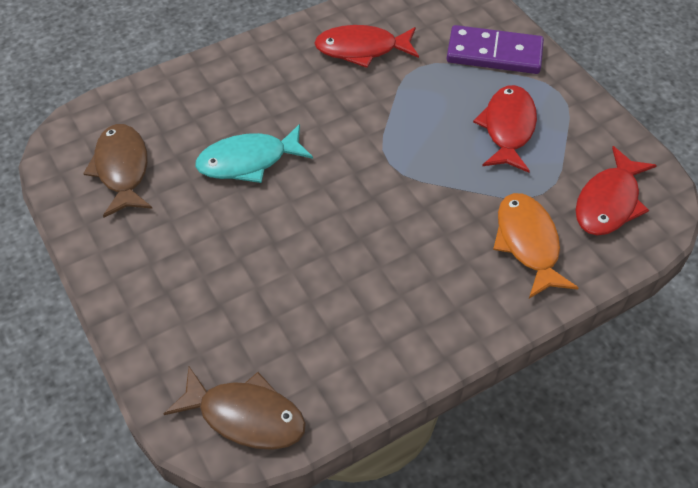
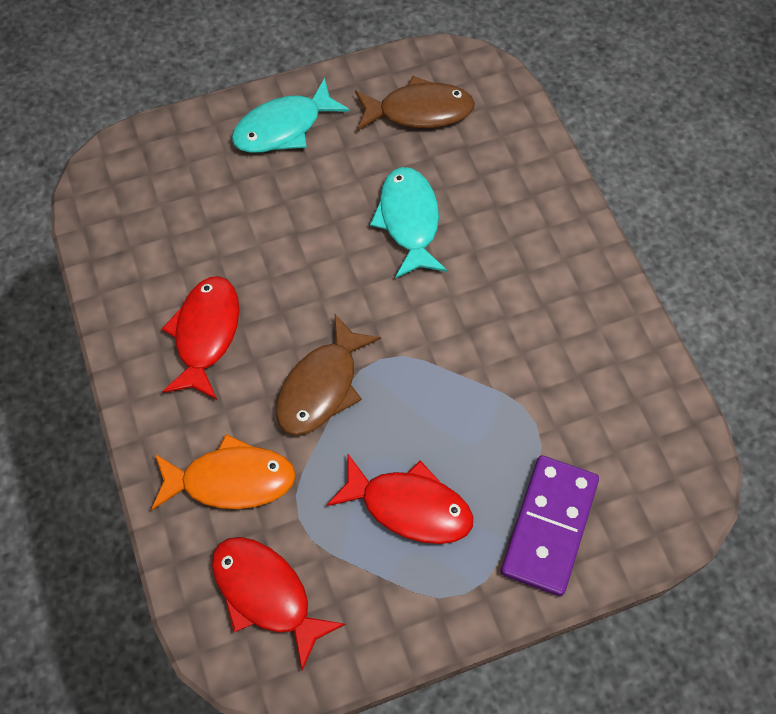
camera: 100 degrees right, 10 degrees up
brown fish [164,367,306,450] -> brown fish moved to [276,314,381,435]
red fish [314,25,419,68] -> red fish moved to [161,276,239,400]
none -> turquoise fish [232,78,350,153]

